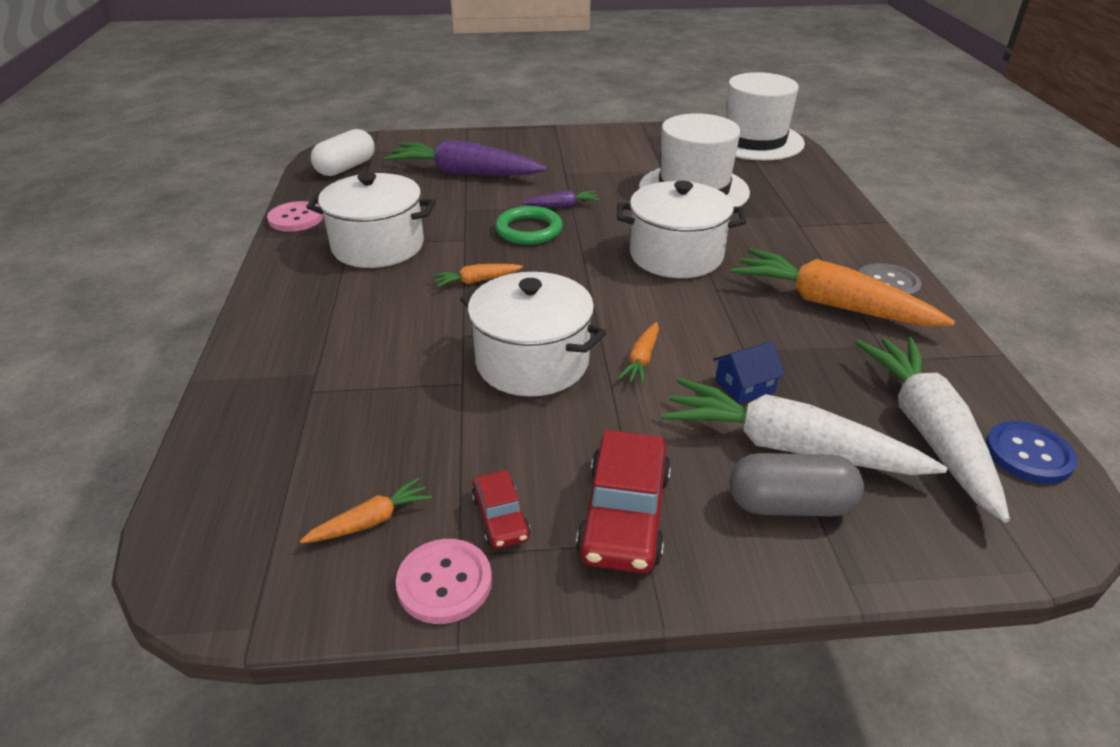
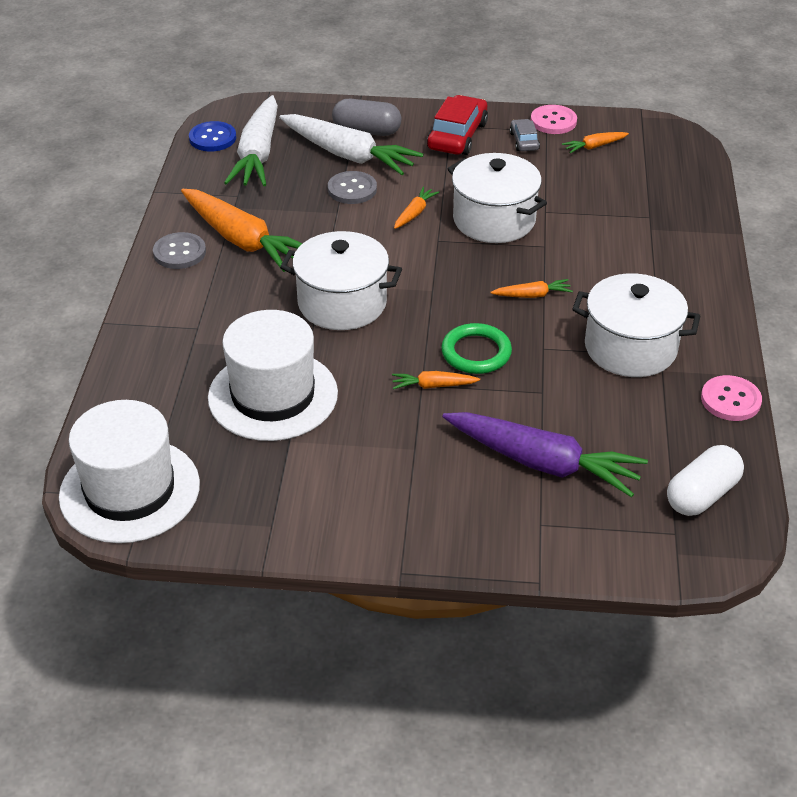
camera: 170 degrees left, 5 degrees up
red car [472,471,530,549] -> grey car [510,119,540,151]
purple carrot [521,191,600,208] -> orange carrot [392,371,480,389]
blue house [713,341,785,404] -> grey button [328,171,377,204]

